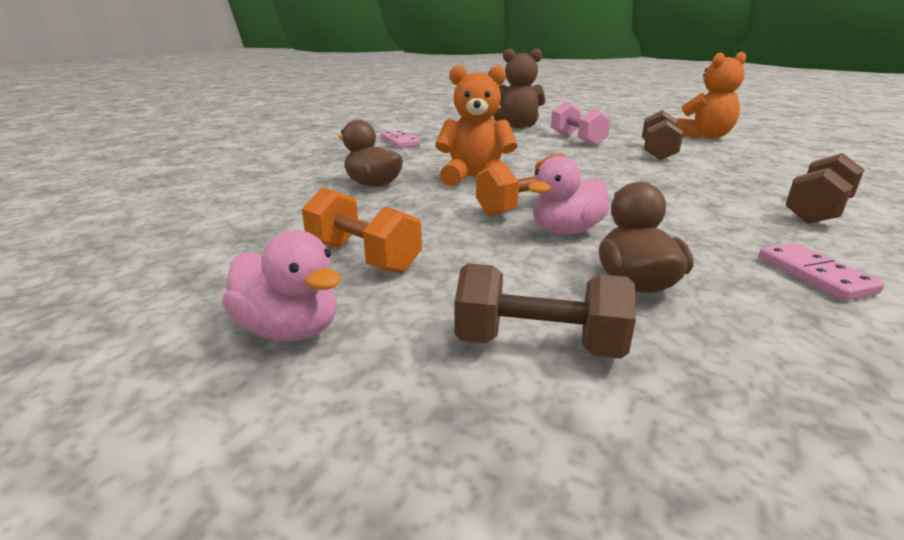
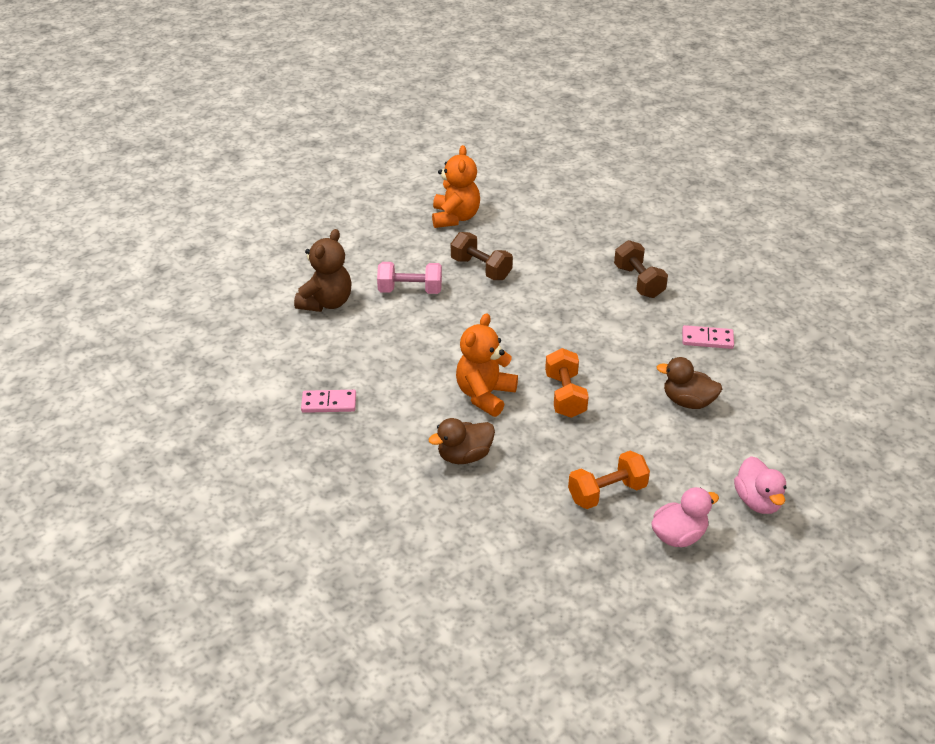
camera: 65 degrees left, 15 degrees up
brown dumbbell [454,263,636,359] -> none
pink duck [528,156,610,234] -> pink duck moved to [734,456,786,514]

